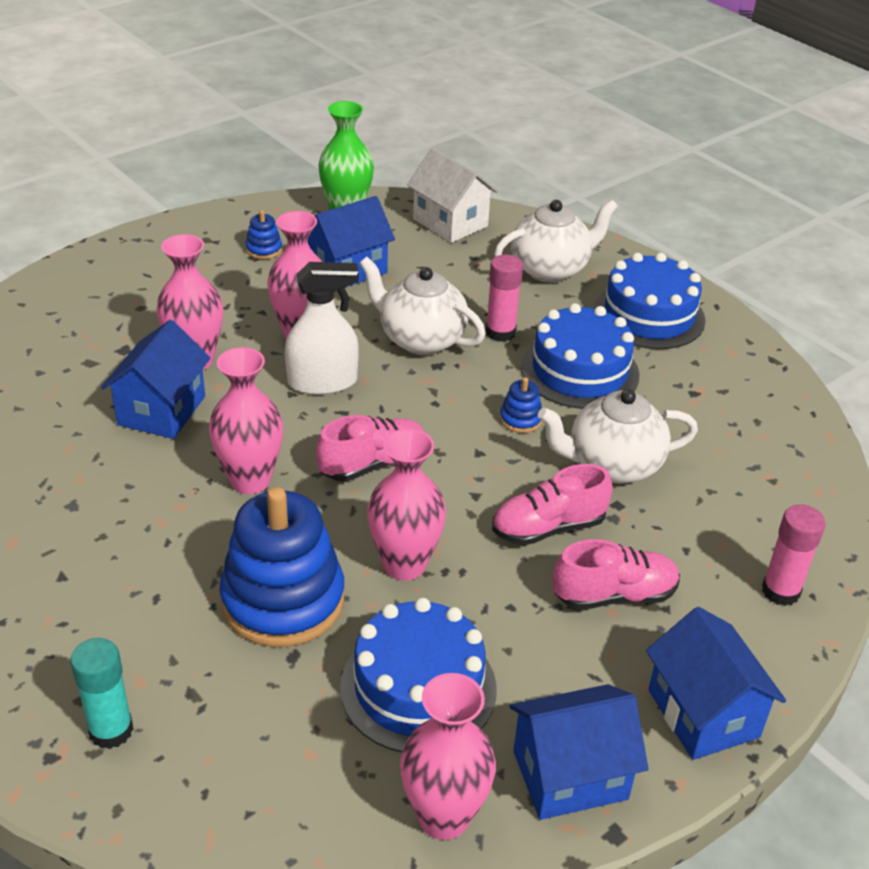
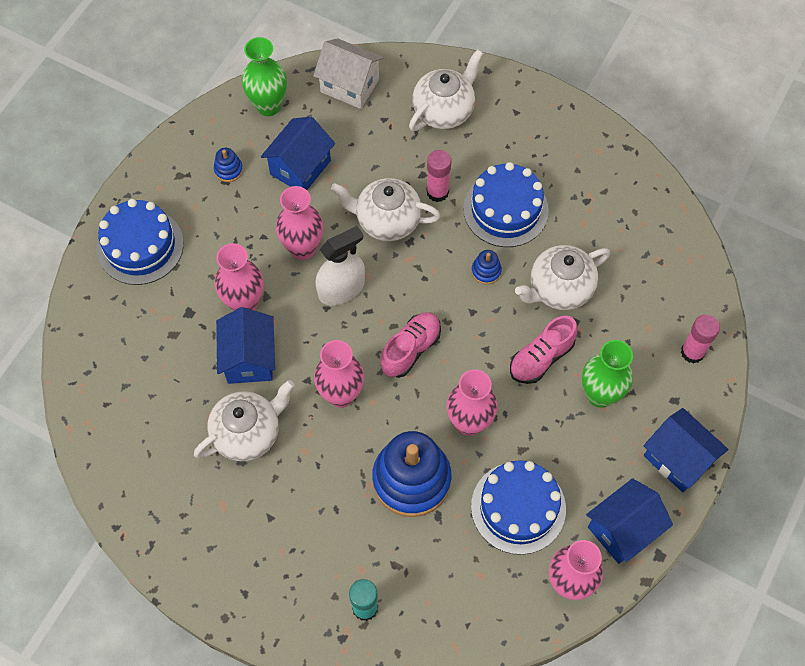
camera: 20 degrees left, 25 degrees up
pink shoe [553,539,680,610] -> green vase [582,340,633,408]
blue cake [594,253,706,349] -> blue cake moved to [97,199,184,285]
none -> white teapot [194,380,294,461]

